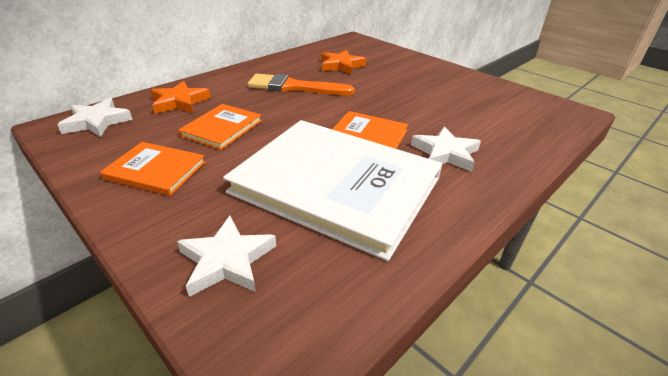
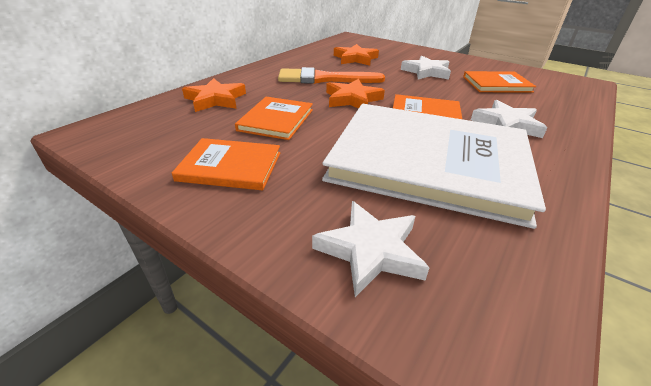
camera: 10 degrees left, 0 degrees up
white star [57,98,133,137] -> white star moved to [401,56,451,80]
none -> orange star [326,79,385,109]
none -> orange book [463,71,536,93]

